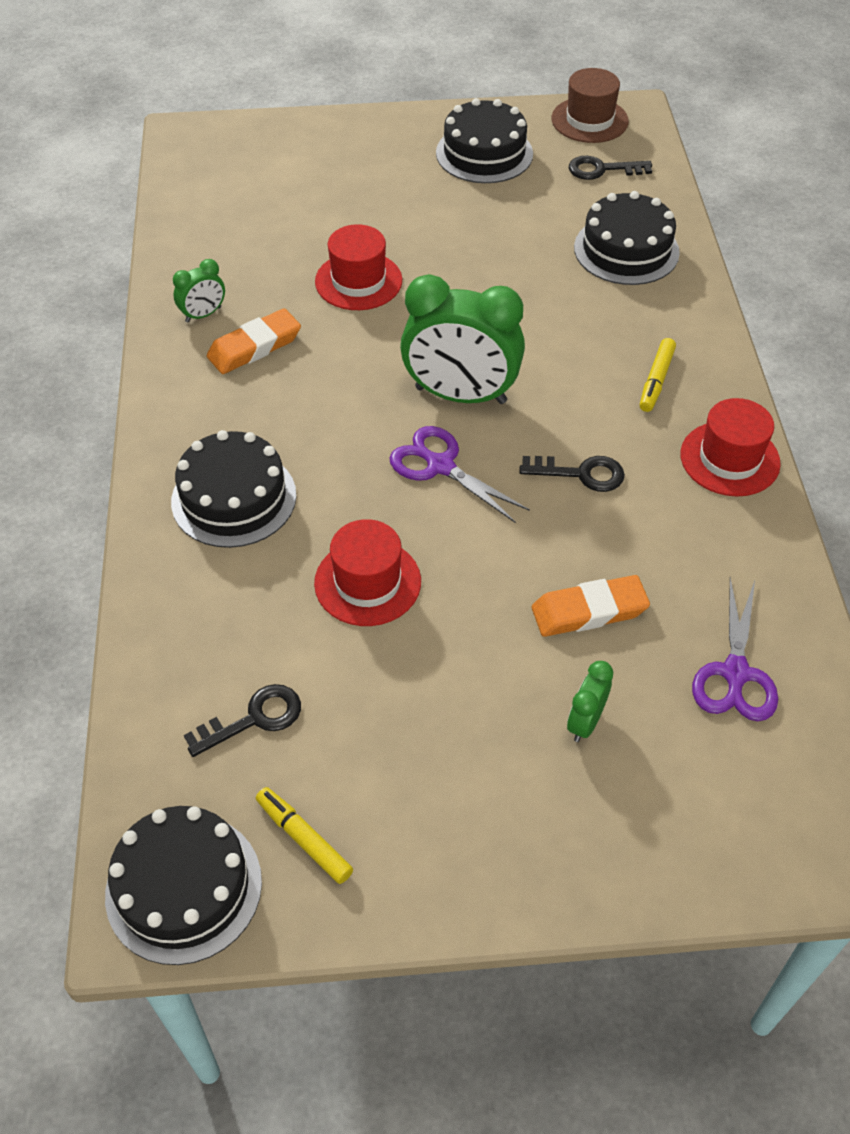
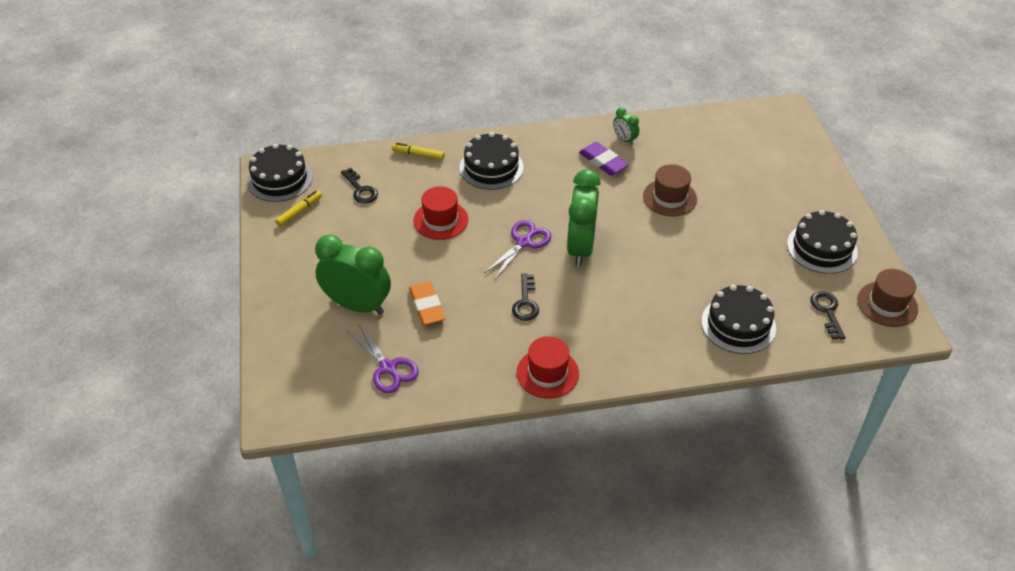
camera: 85 degrees right, 5 degrees down
orange eraser [207,308,301,374] -> purple eraser [579,142,629,176]
red hat [315,224,402,310] -> brown hat [643,164,697,217]
green clock [567,661,613,742] -> green clock [315,235,391,314], size x2.18
yellow marker [640,338,676,412] -> yellow marker moved to [392,143,445,160]
purple scissors [692,578,778,721] -> purple scissors turned 135 degrees counterclockwise [347,323,419,393]

